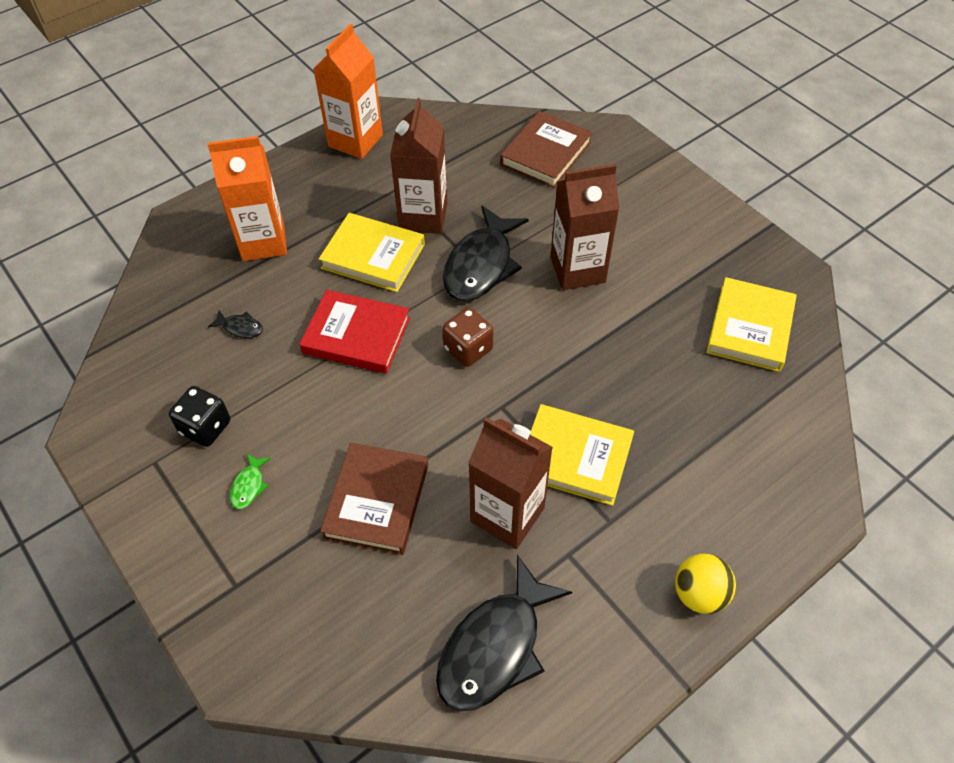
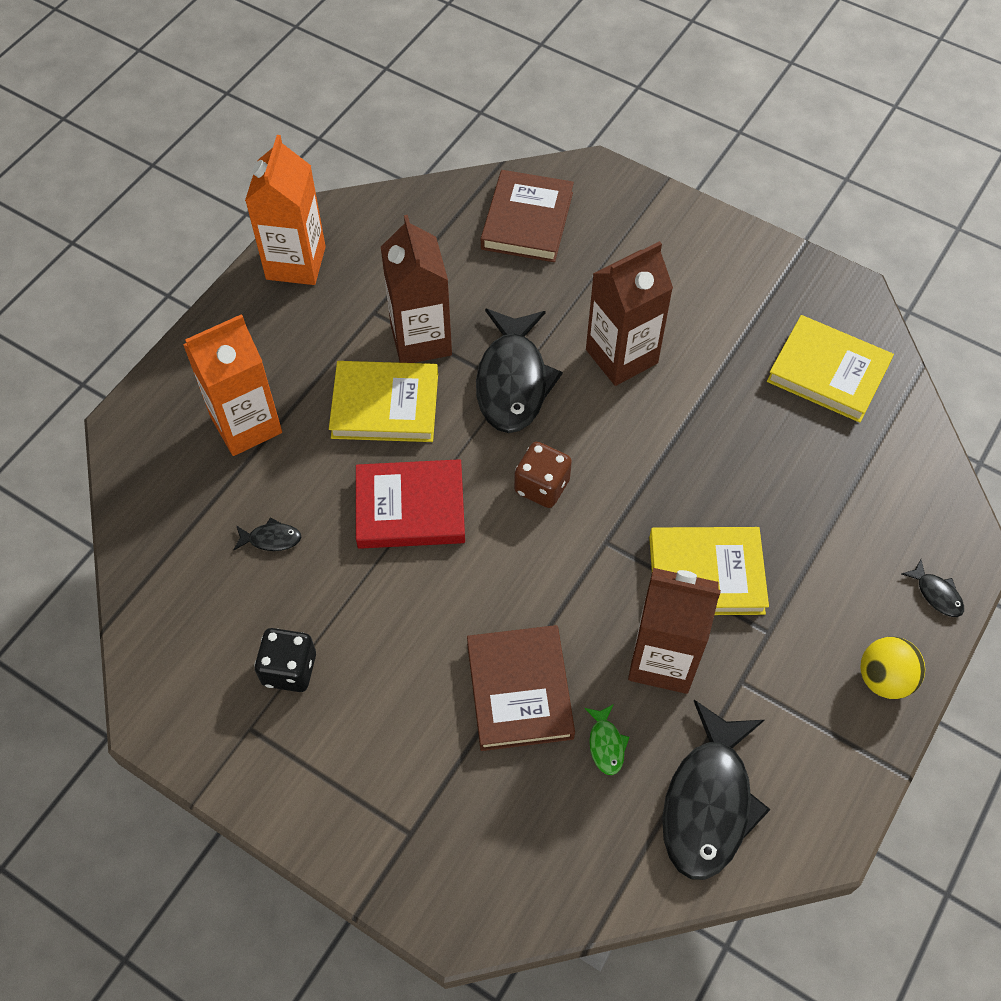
camera: 20 degrees left, 5 degrees up
green fish [230,454,271,509] -> green fish moved to [585,704,630,775]
yellow book [706,277,796,372] -> yellow book turned 60 degrees counterclockwise [767,315,894,423]
none -> black fish [901,559,964,617]

